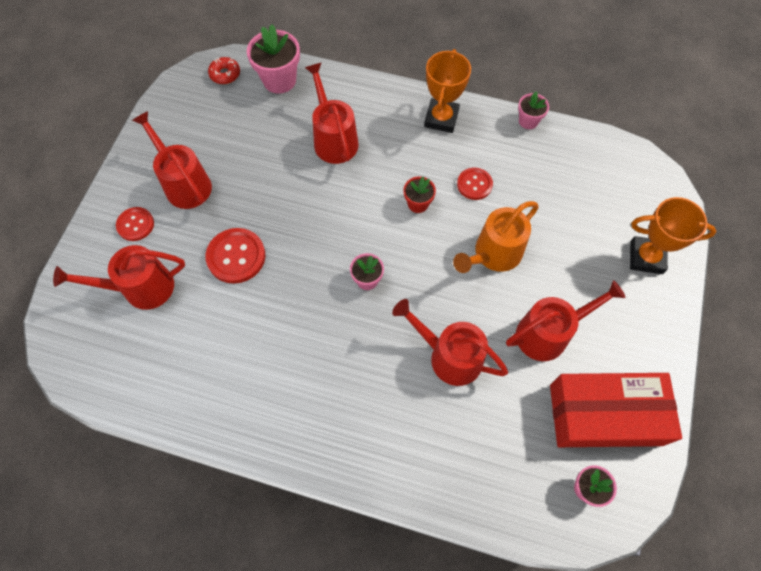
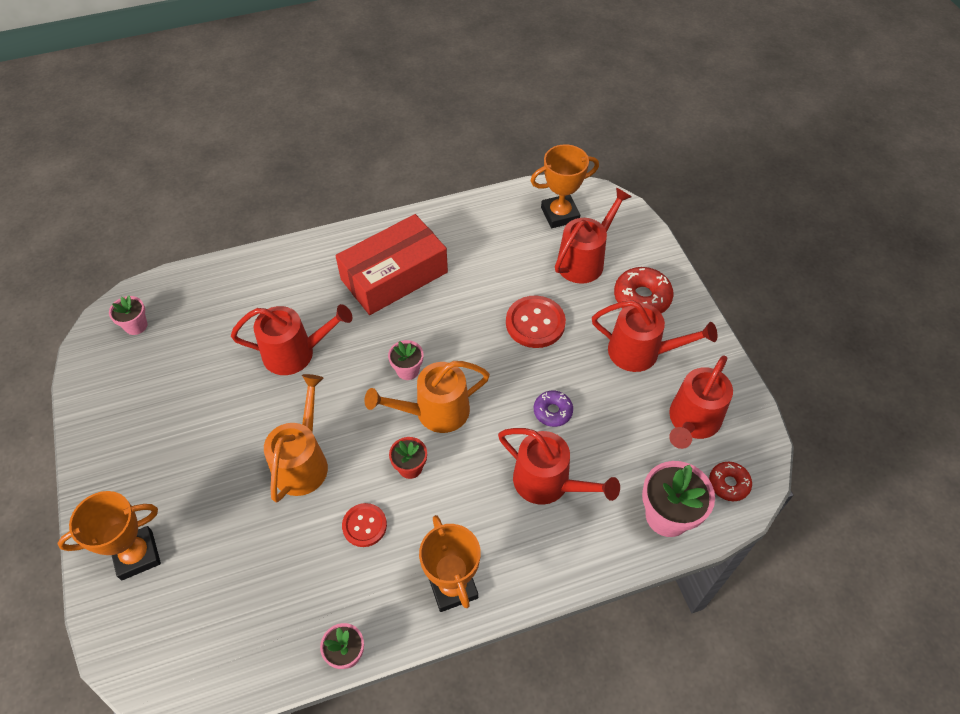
camera: 145 degrees right, 10 degrees down
red button [116,207,154,241] -> red donut [614,267,674,313]
red watering can [506,280,626,361] -> red watering can moved to [669,355,733,449]
red box [550,373,682,447] -> red box moved to [336,214,448,315]
none -> orange watering can [364,361,490,433]
none -> orange trophy [531,144,599,228]
none -> purple donut [534,391,573,427]

